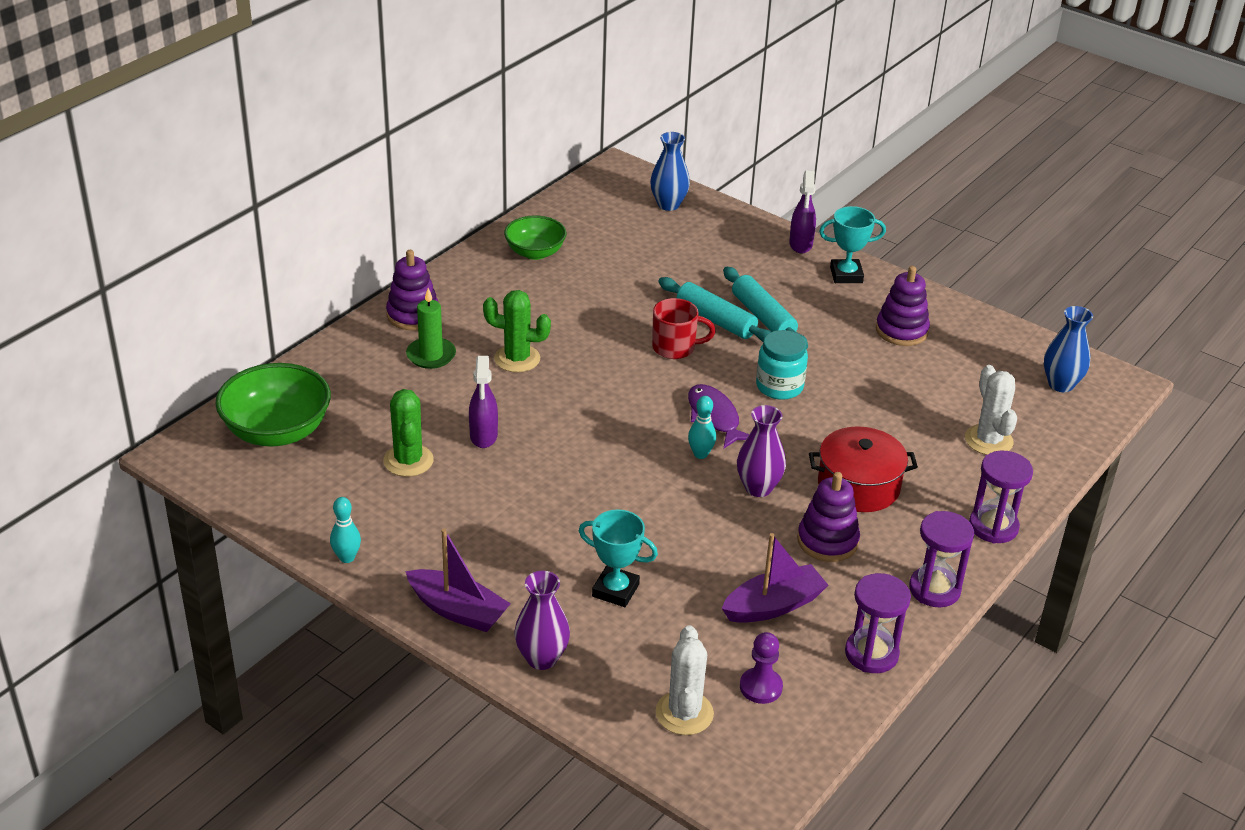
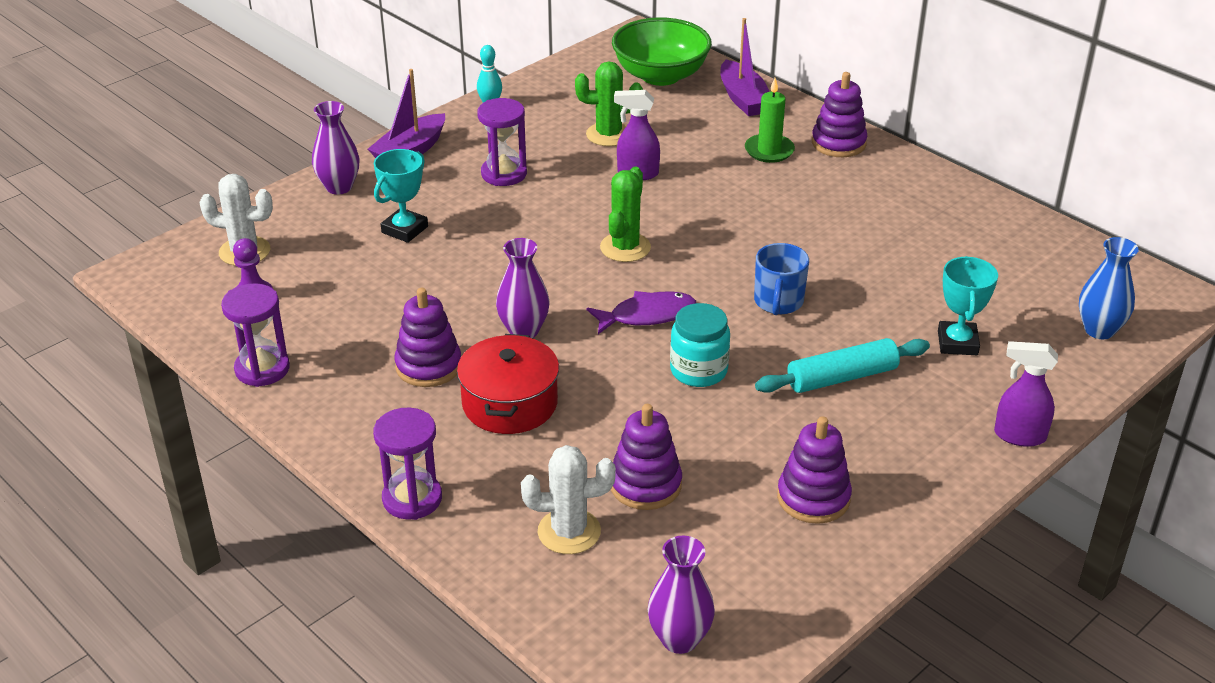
camera: 100 degrees right, 0 degrees up
green cactus [483,290,551,372] -> green cactus moved to [600,166,651,262]
green bowl [504,215,566,260] -> none
red mug [652,298,716,359] -> blue mug [754,243,809,315]
turquoise rolling pin [658,277,772,342] -> none
turquoise bowling pin [688,396,716,459] -> none
purple boat [722,533,828,623] -> purple boat moved to [721,18,769,116]
turquoise trophy [819,206,886,283] -> turquoise trophy moved to [938,256,998,355]
purple hourglass [909,511,974,607] -> purple hourglass moved to [477,98,527,186]
blue vase [1044,306,1093,392] -> purple vase [648,535,715,654]
none -> purple stacking toy [611,404,682,510]

